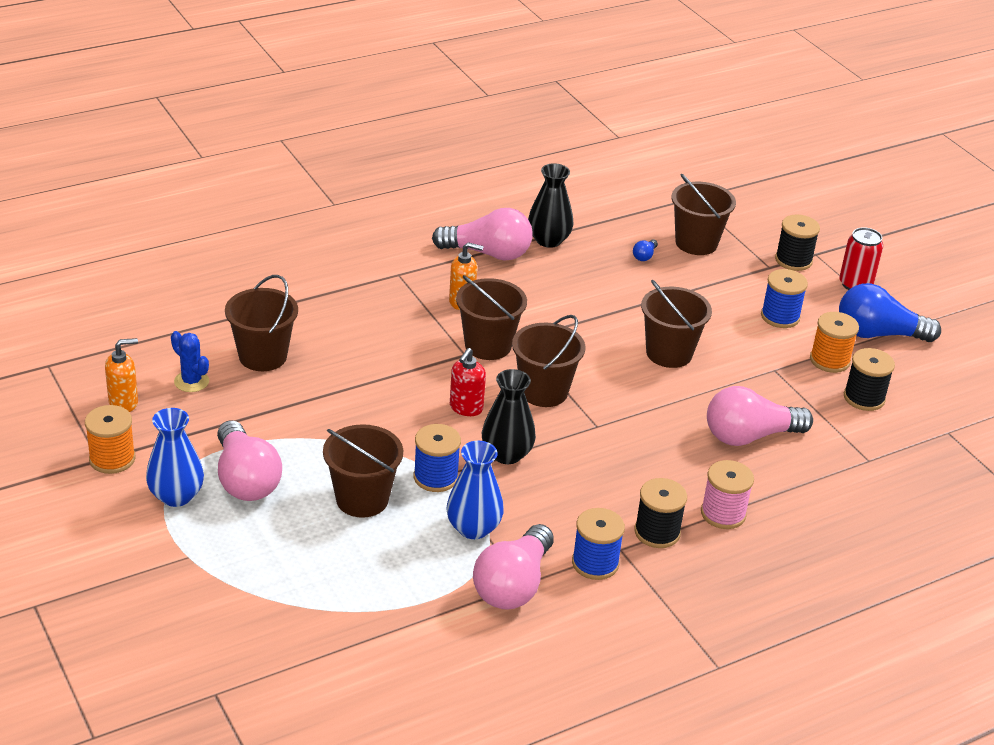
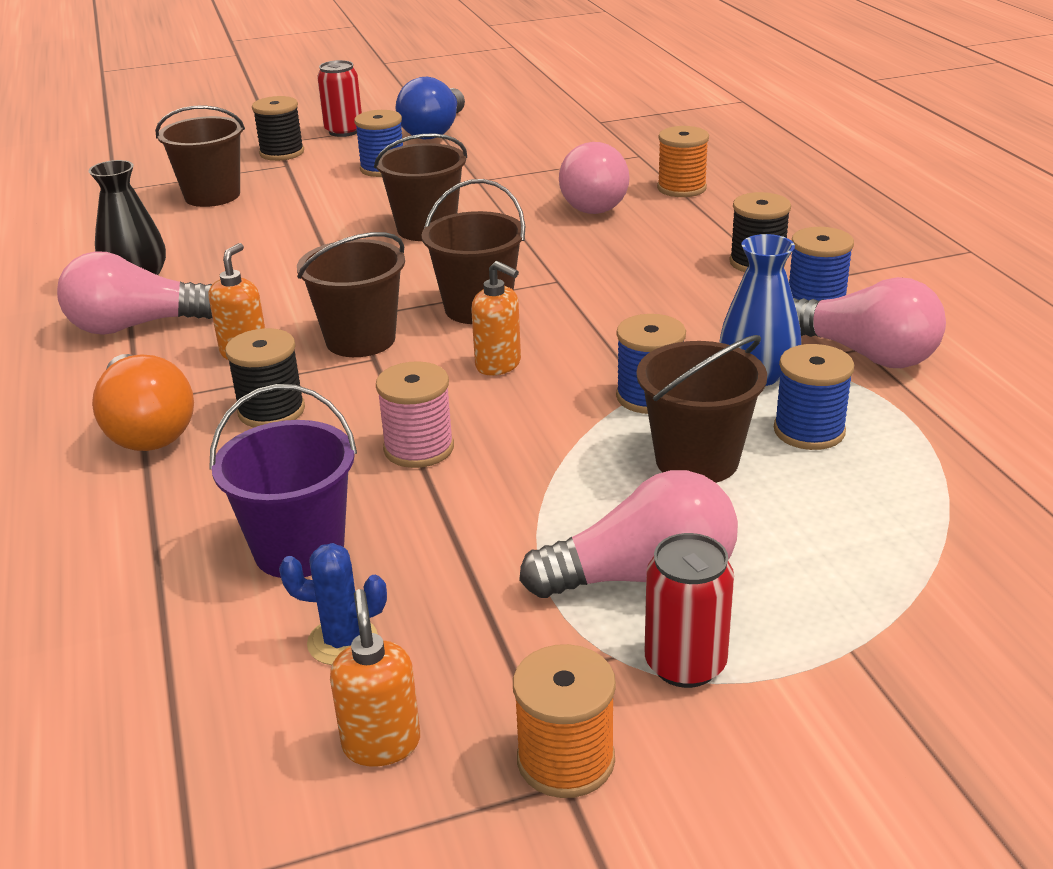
camera: 75 degrees left, 5 degrees down
blue vase [146,408,204,507] -> red can [645,533,734,688]
blue cactus [171,331,209,392] -> blue cactus turned 45 degrees clockwise [279,543,387,665]
brown bucket [225,275,298,371] -> purple bucket [209,384,357,578]
pink light bulb [432,208,533,261] -> pink light bulb turned 120 degrees counterclockwise [57,251,212,335]
red soap dispenser [450,348,486,416] -> orange soap dispenser [471,261,521,376]
black vase [482,369,536,464] -> none
blue light bulb [633,239,658,261] -> none
pink spool [701,460,754,529] -> pink spool moved to [376,361,454,468]
orange spool [810,312,859,373] -> orange spool moved to [657,126,709,197]
black spool [844,348,895,411] -> black spool moved to [225,328,305,427]
none -> orange light bulb [92,354,194,451]
none -> blue spool [774,344,854,450]

